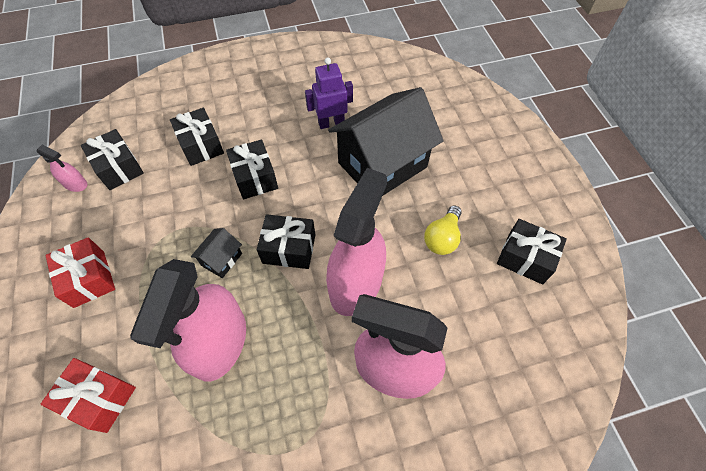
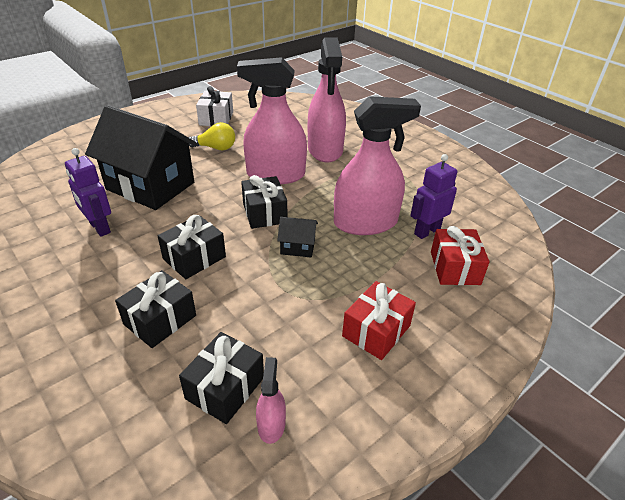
camera: 115 degrees left, 20 degrees down
black gift [497,219,567,285] -> white gift [196,86,233,126]
none -> purple robot [410,154,457,239]

